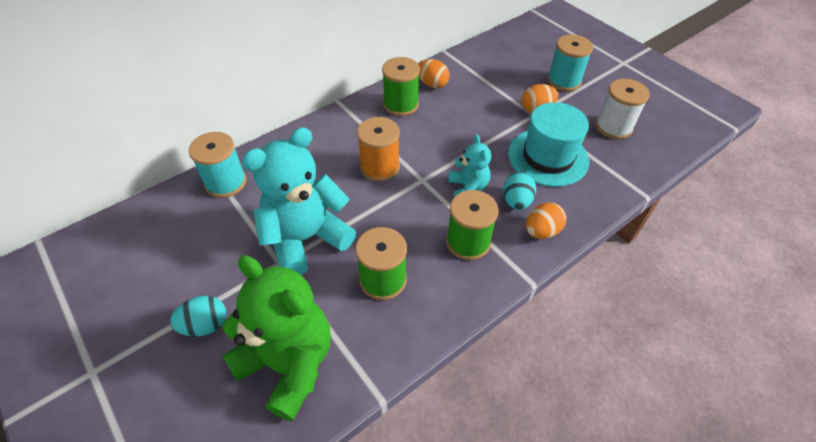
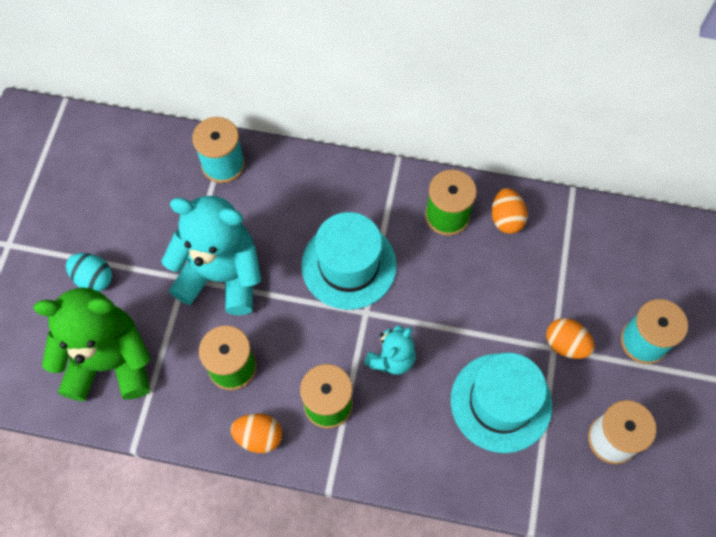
camera: 50 degrees right, 15 degrees up
green teddy bear [223,255,331,421] -> green teddy bear turned 90 degrees counterclockwise [34,287,151,401]
orange spool [357,117,400,181] -> turquoise hat [301,212,397,310]
turquoise egg [503,172,536,210] -> none
orange egg [526,203,566,239] -> orange egg moved to [231,413,282,453]

